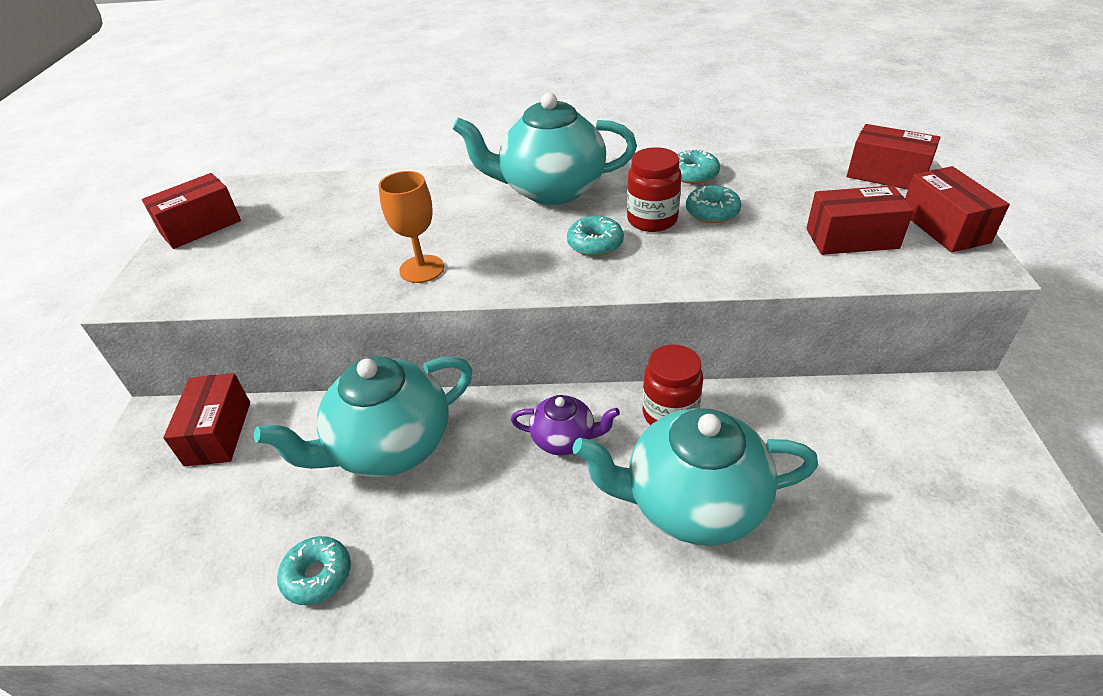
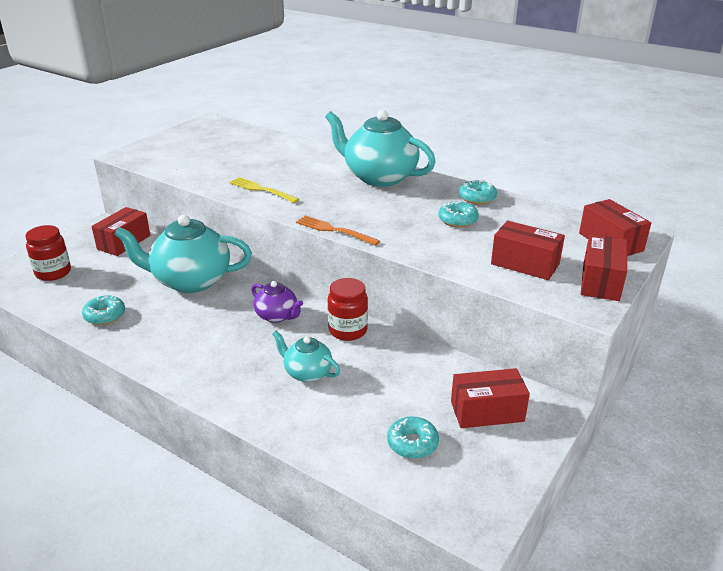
camera: 30 degrees right, 10 degrees down
red box [142,173,241,249] -> red box moved to [451,368,530,428]
orange goblet [378,171,444,283] -> yellow fork [229,177,299,203]
turquoise donut [567,216,624,257] -> turquoise donut moved to [387,416,439,459]
turquoise teapot [572,408,818,546] -> turquoise teapot [272,331,340,382], size x0.51
red jar [627,147,682,232] -> red jar moved to [25,225,71,281]
none -> orange fork [296,215,380,246]

